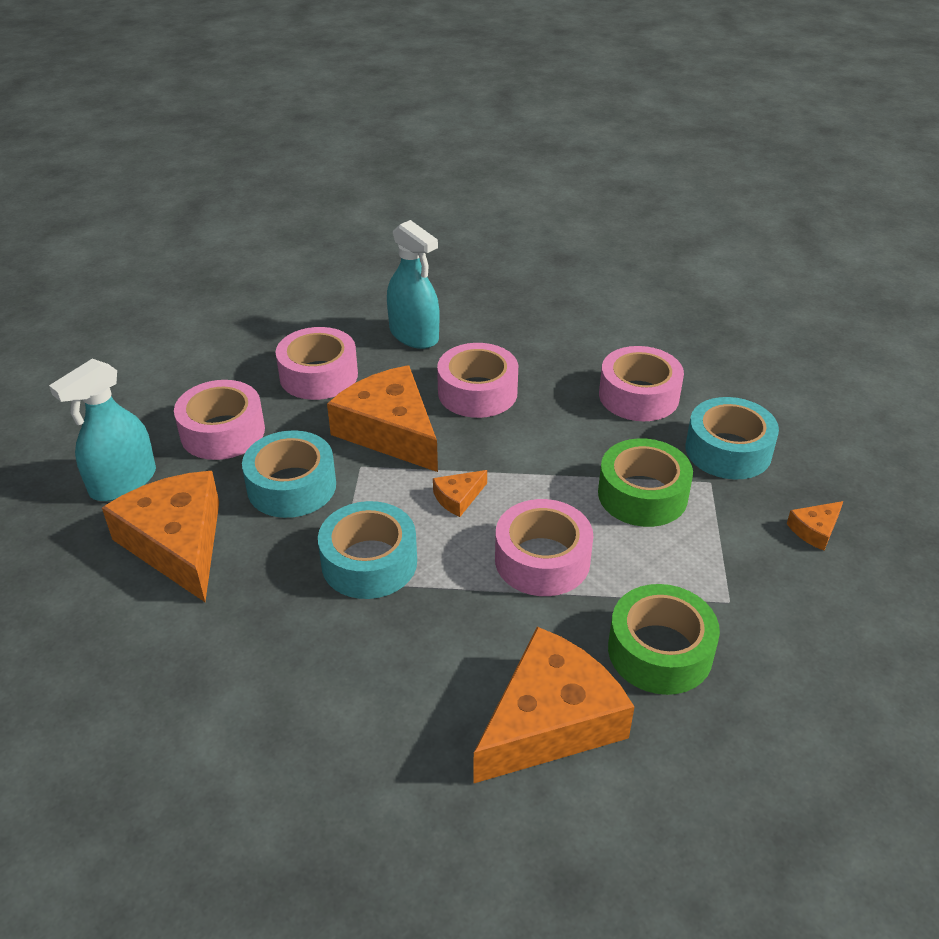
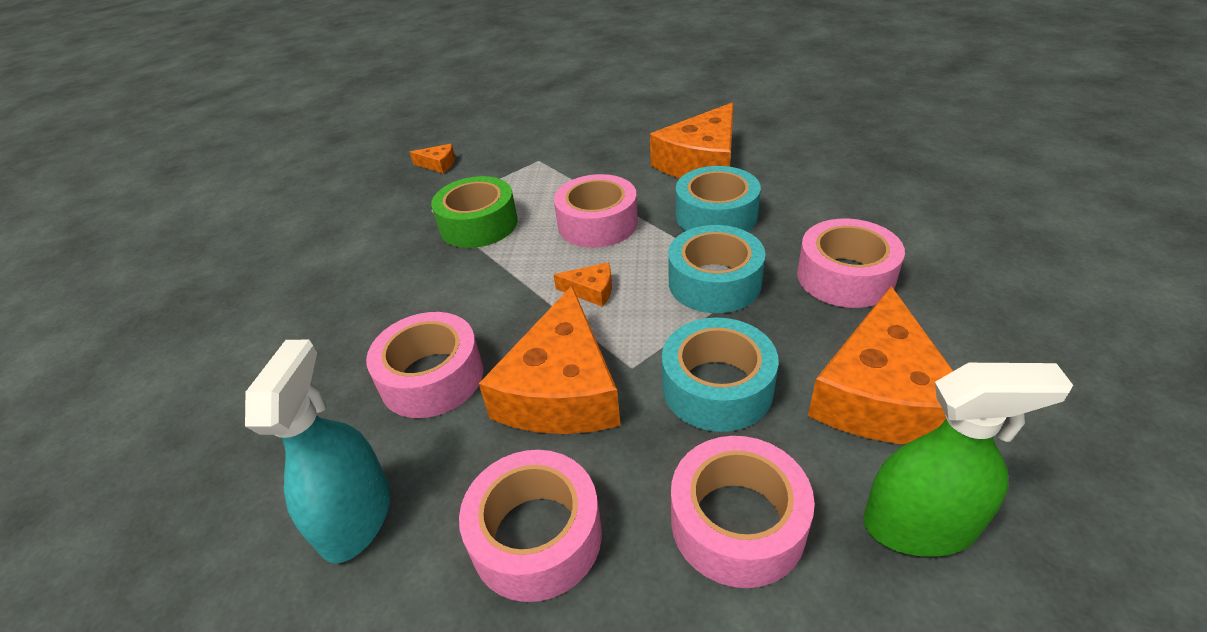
camera: 130 degrees left, 0 degrees up
turquoise spray bottle [49,359,156,501] -> green spray bottle [863,363,1073,557]
orange cheese [474,627,634,783] -> orange cheese turned 60 degrees counterclockwise [650,102,733,178]
pink tape [599,346,684,421] -> pink tape moved to [797,219,905,308]
green tape [608,584,720,695] -> none
turquoise tape [686,397,779,480] -> turquoise tape moved to [676,166,761,232]

